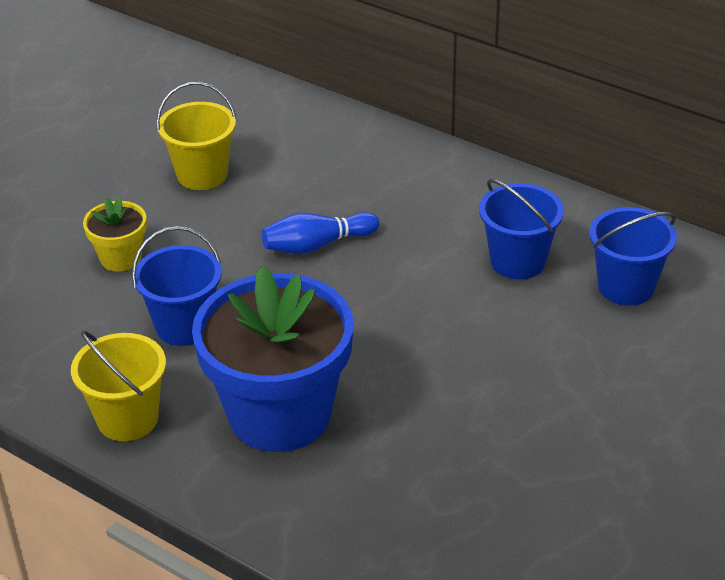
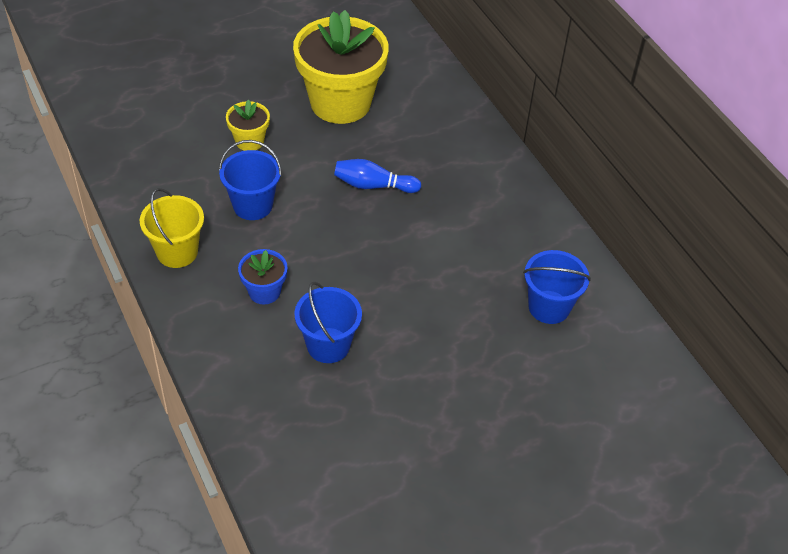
camera: 25 degrees right, 10 degrees up
yellow bucket [156,82,237,190] -> yellow flower pot [293,10,389,124]
blue flower pot [192,266,354,452] -> blue flower pot [238,249,288,304], size x0.46
blue bucket [479,179,564,279] -> blue bucket moved to [294,282,362,363]

